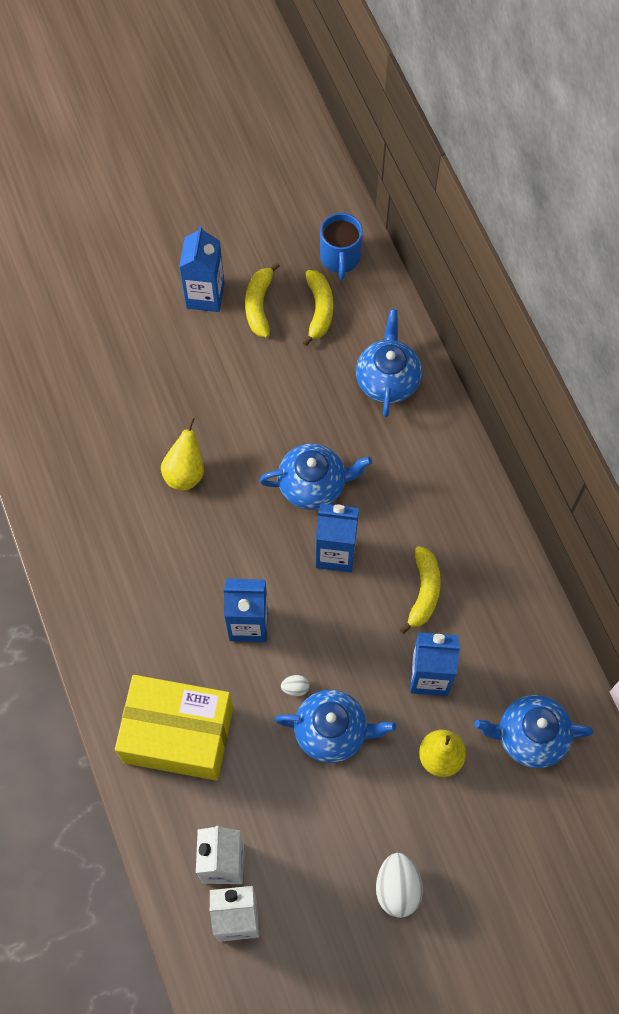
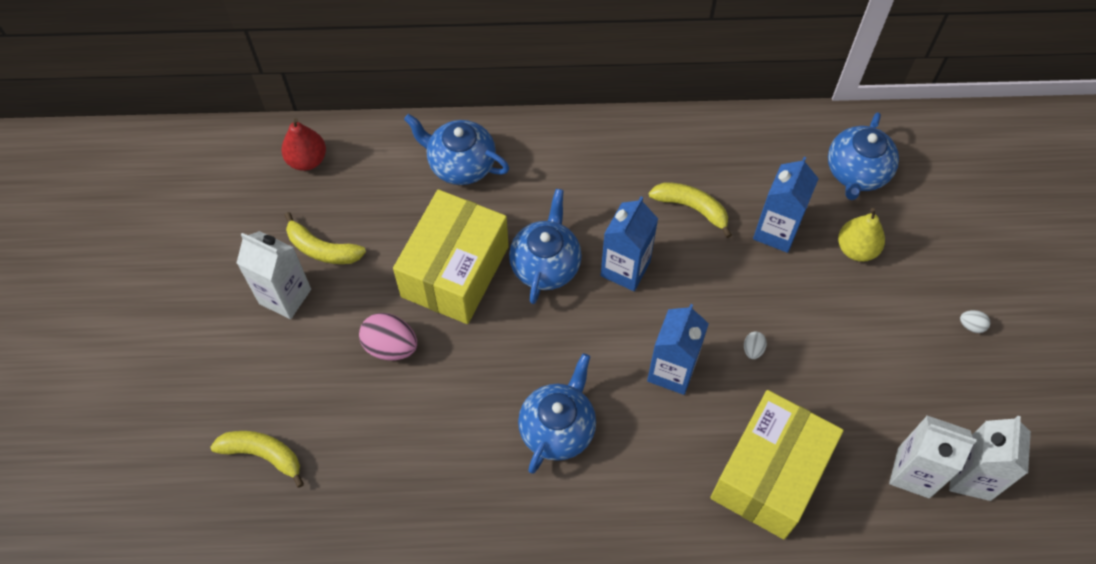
camera: 70 degrees left, 5 degrees down
yellow pear [161,418,204,490] -> none
blue carton [179,225,224,312] -> white carton [237,231,311,319]
blue teapot [274,690,396,763] -> blue teapot moved to [518,353,596,474]
yellow banana [302,270,333,346] -> yellow banana moved to [210,431,304,488]
blue mug [320,213,363,280] -> red pear [281,118,326,171]
white egg [376,853,423,918] -> white egg [960,310,990,333], size x0.49
none -> pink egg [359,313,417,361]
none -> yellow box [393,189,509,324]

